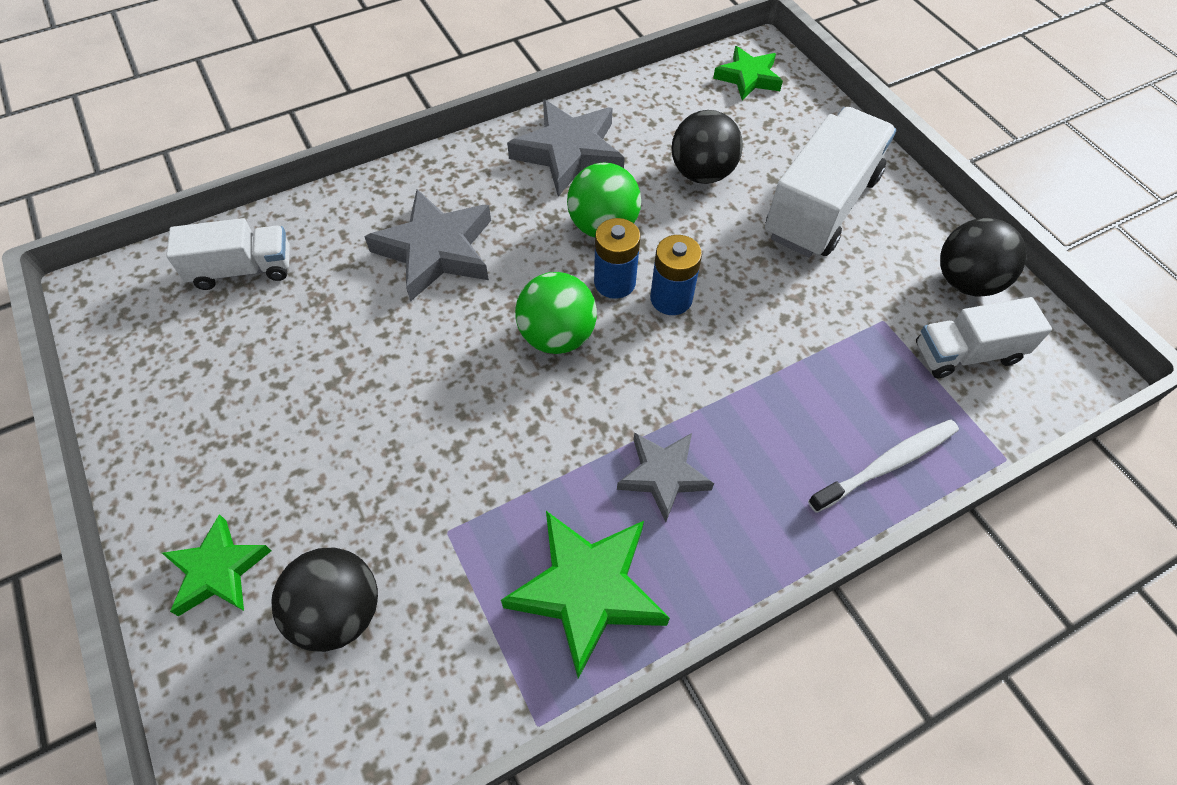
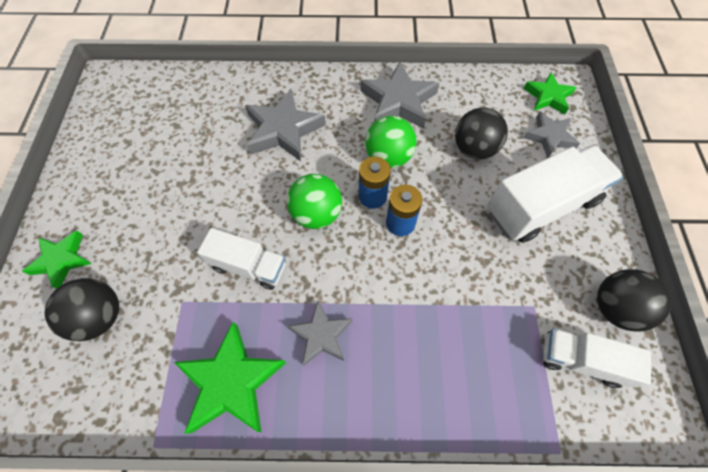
camera: 30 degrees right, 5 degrees up
white truck [166,218,290,290] -> white truck moved to [197,228,286,290]
white toothbrush [808,420,959,513] -> none
none -> grey star [523,112,580,158]

